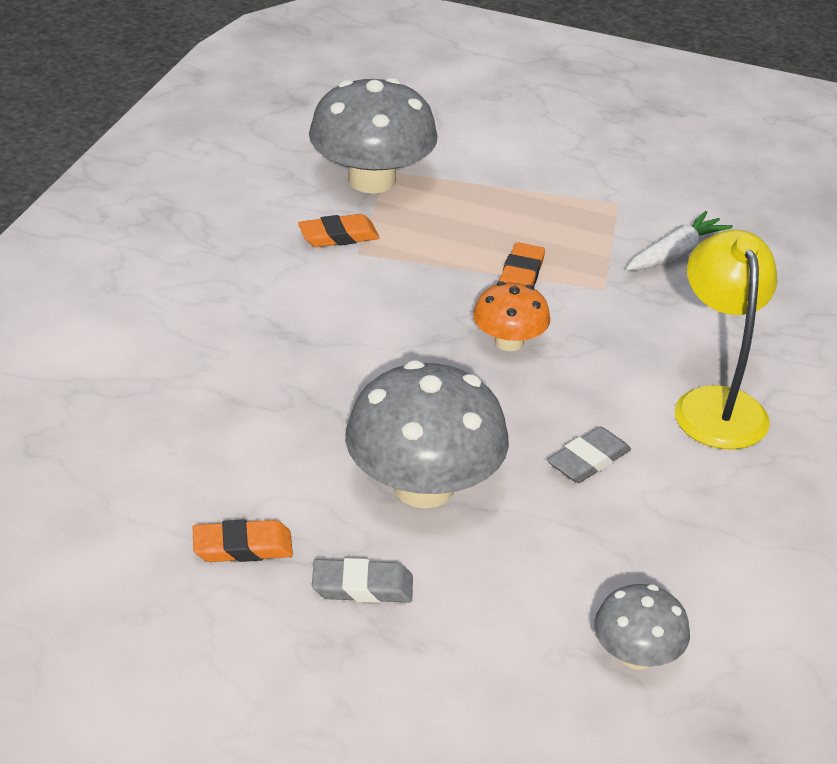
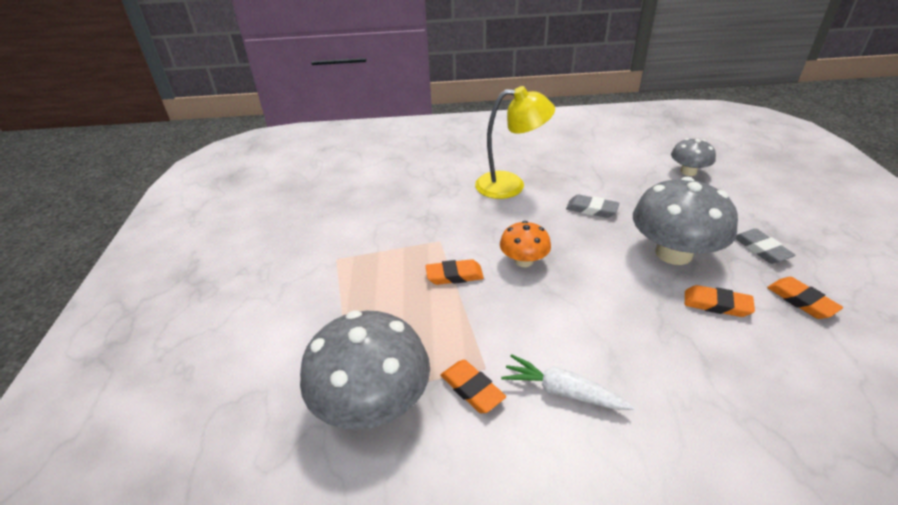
camera: 110 degrees left, 0 degrees up
white carrot [626,211,733,271] -> white carrot moved to [501,354,635,410]
yellow lamp [674,230,777,450] -> yellow lamp turned 150 degrees counterclockwise [475,86,555,199]
none -> orange eraser [685,285,755,317]

